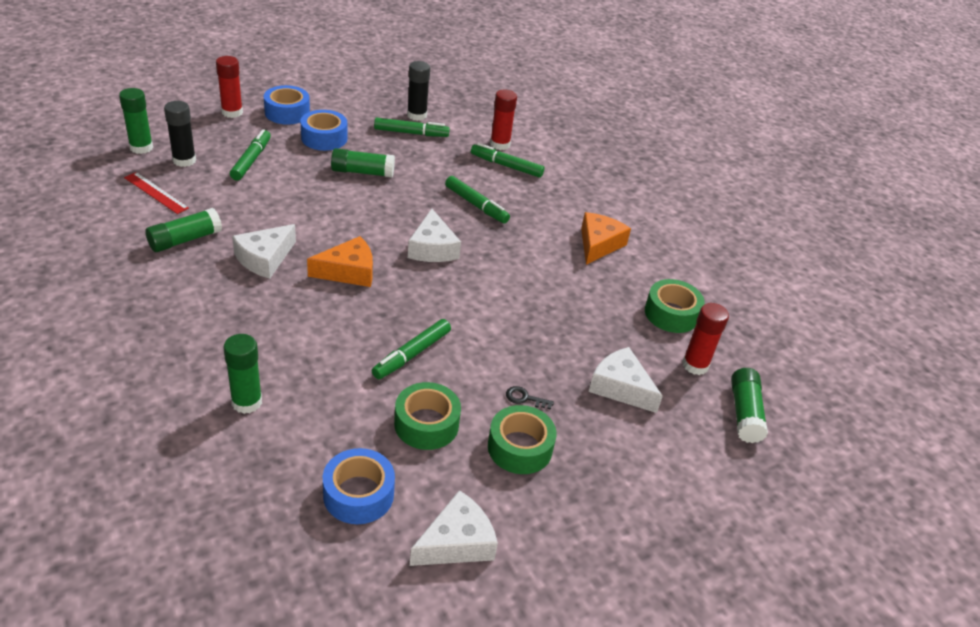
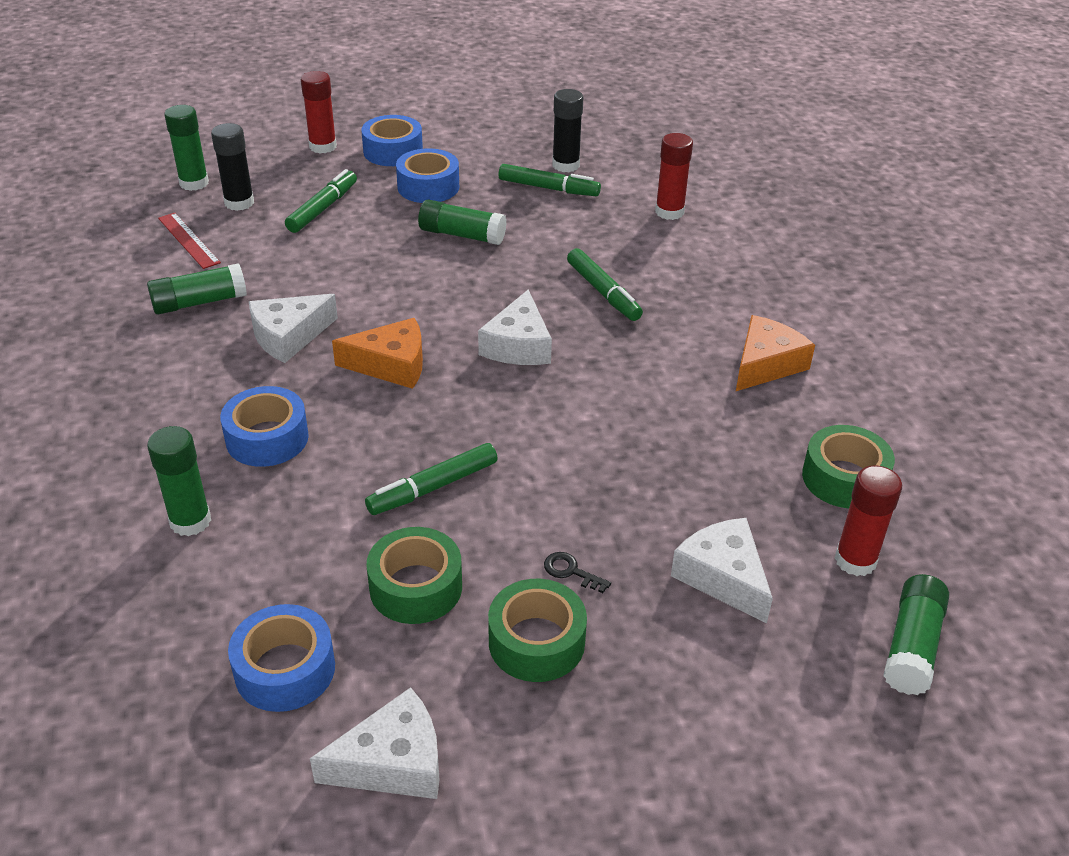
camera: 20 degrees right, 0 degrees up
green marker [471,143,544,178] -> none
none -> blue tape [220,386,309,467]

